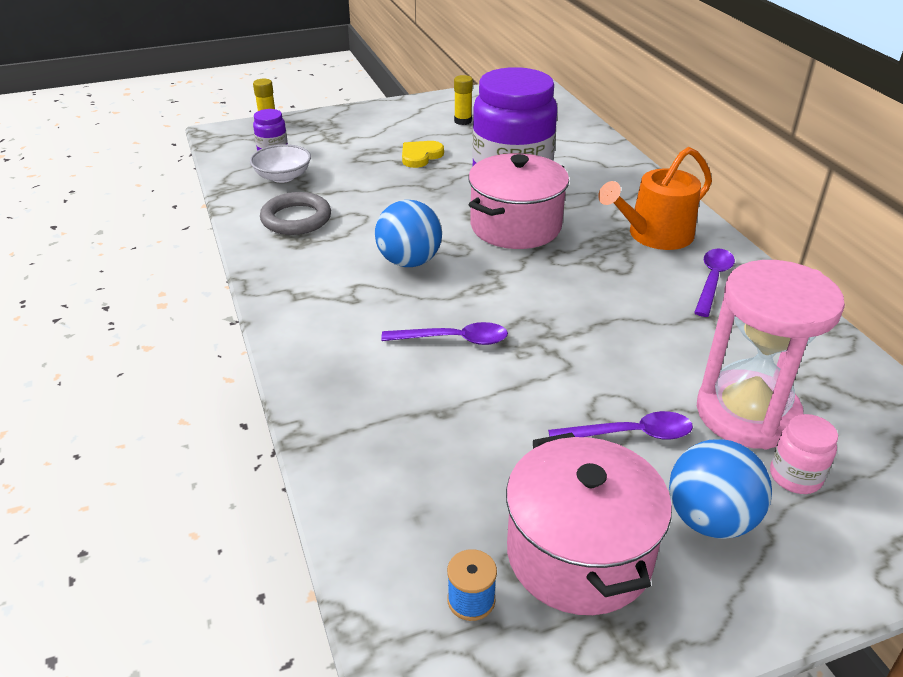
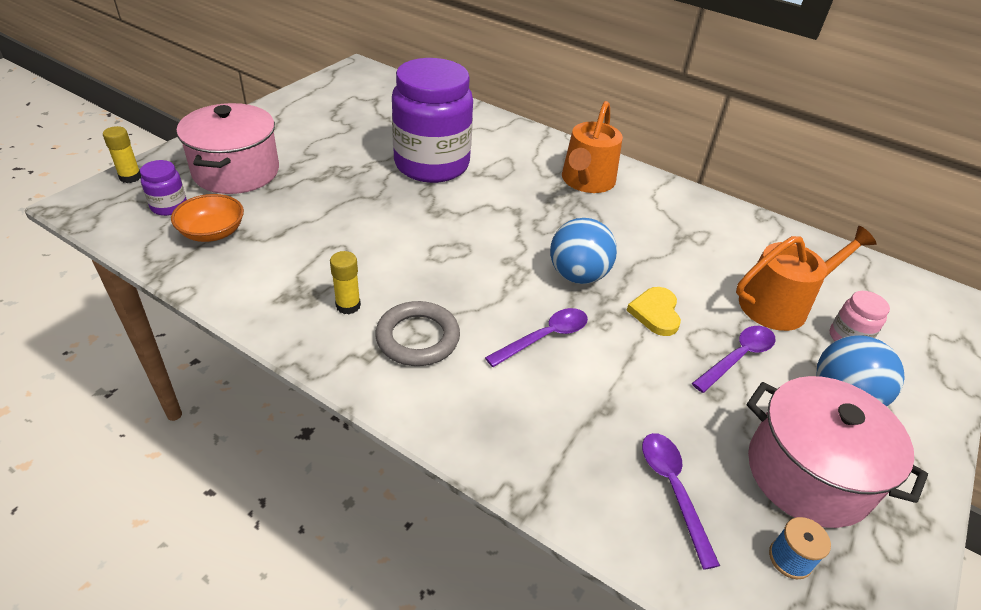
camera: 40 degrees left, 5 degrees up
white bowl [250,144,311,183] -> orange bowl [171,194,244,242]
grey ring [260,192,331,235] -> grey ring moved to [375,301,460,366]
blue ball [375,200,442,267] -> blue ball moved to [550,218,617,284]
yellow heart [402,141,444,168] -> yellow heart moved to [627,287,681,336]
yellow glue stick [454,75,473,125] -> yellow glue stick moved to [330,251,361,314]
pink pot [468,153,569,249] -> pink pot moved to [177,103,279,194]
purple spoon [694,249,735,317] -> purple spoon moved to [642,433,720,570]
pink hourglass [697,260,845,449] -> orange watering can [736,226,877,331]

